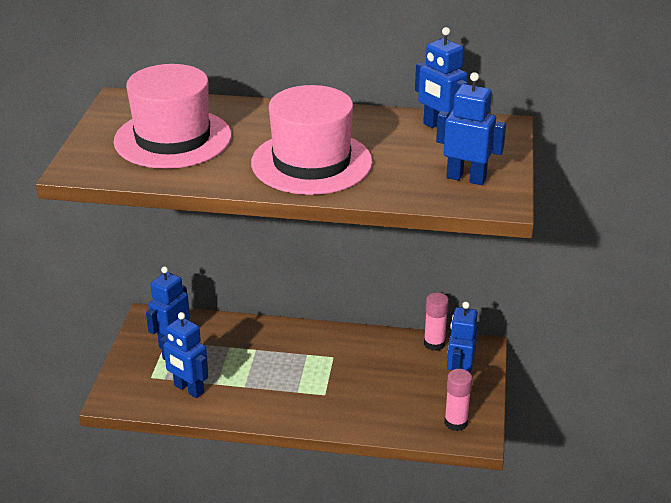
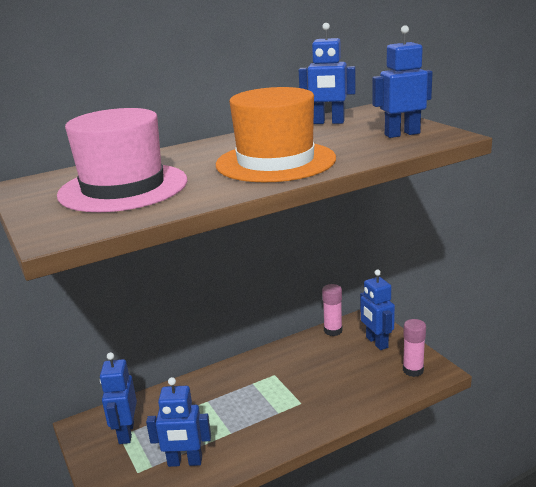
camera: 35 degrees left, 10 degrees down
pink hat [251,85,373,195] -> orange hat [216,87,336,182]

